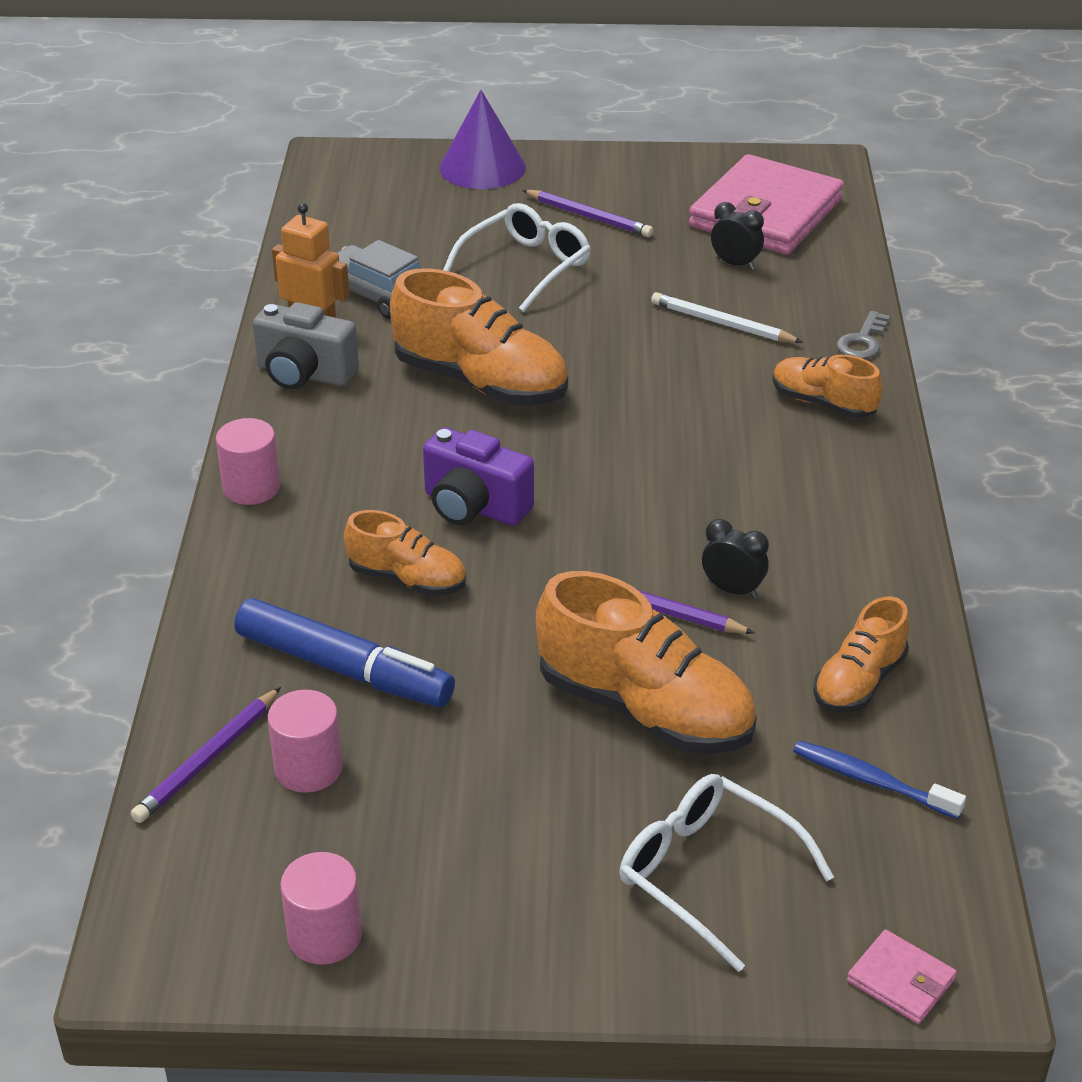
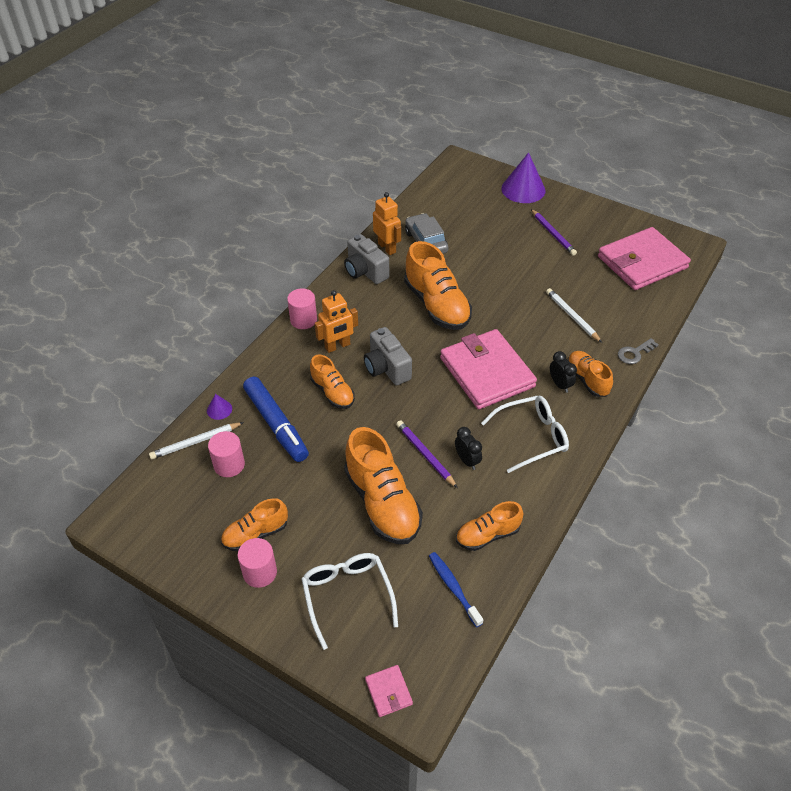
camera: 30 degrees right, 10 degrees up
purple pencil [131,687,281,823] -> white pencil [149,422,244,459]
pink cylinder [280,852,362,965] -> pink cylinder moved to [238,538,277,588]
purple camera [423,427,534,526] -> grey camera [364,327,412,386]
white glasses [443,203,591,312] -> white glasses moved to [481,396,569,473]
black clock [711,202,764,270] -> black clock moved to [550,351,577,393]
none -> purple cone [207,394,232,420]
none -> orange shoe [221,498,288,551]
none -> orange robot [315,290,358,353]
none -> pink wallet [440,329,537,409]

